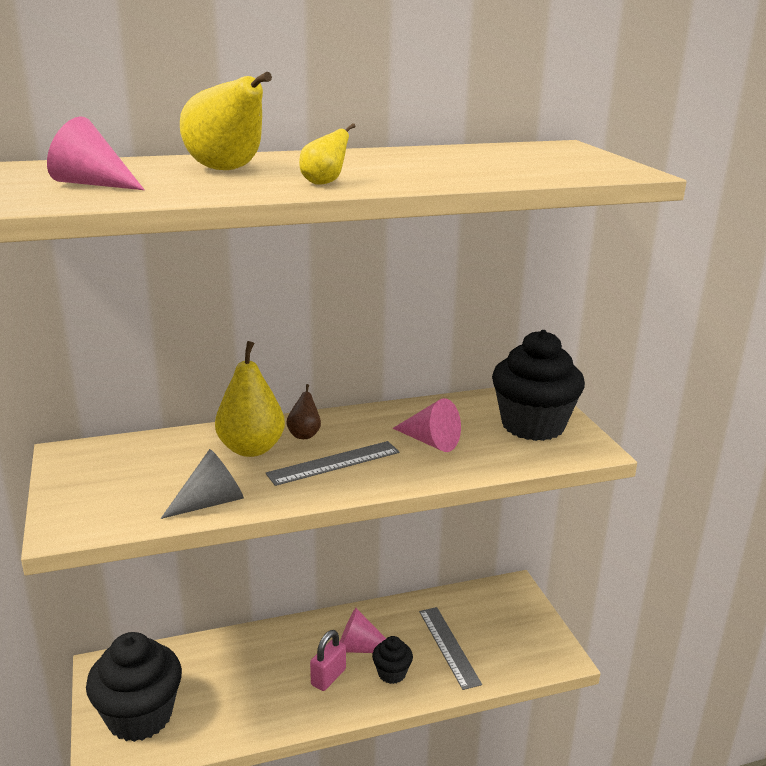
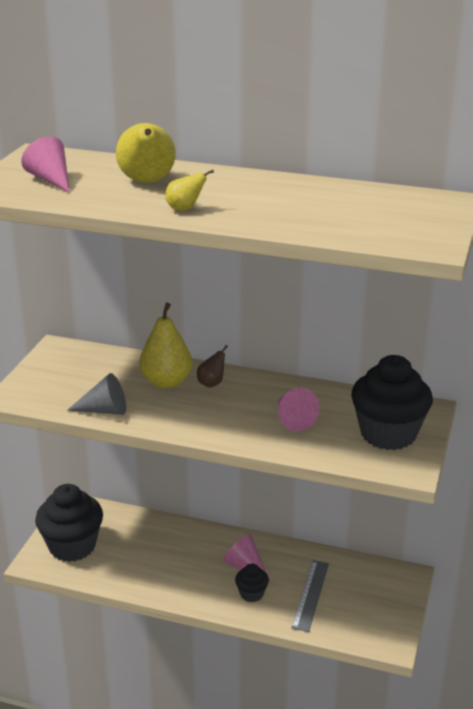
camera: 35 degrees right, 5 degrees up
grey ruler [266,441,399,486] -> none
pink padlock [310,630,346,691] -> none

